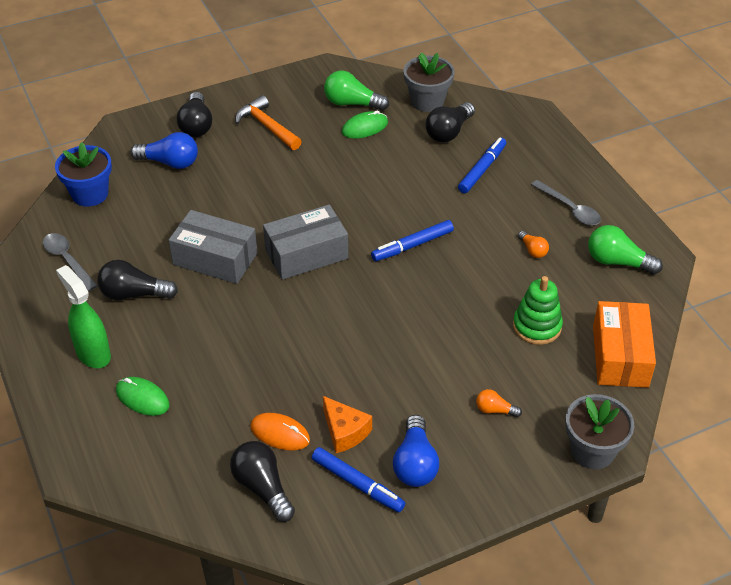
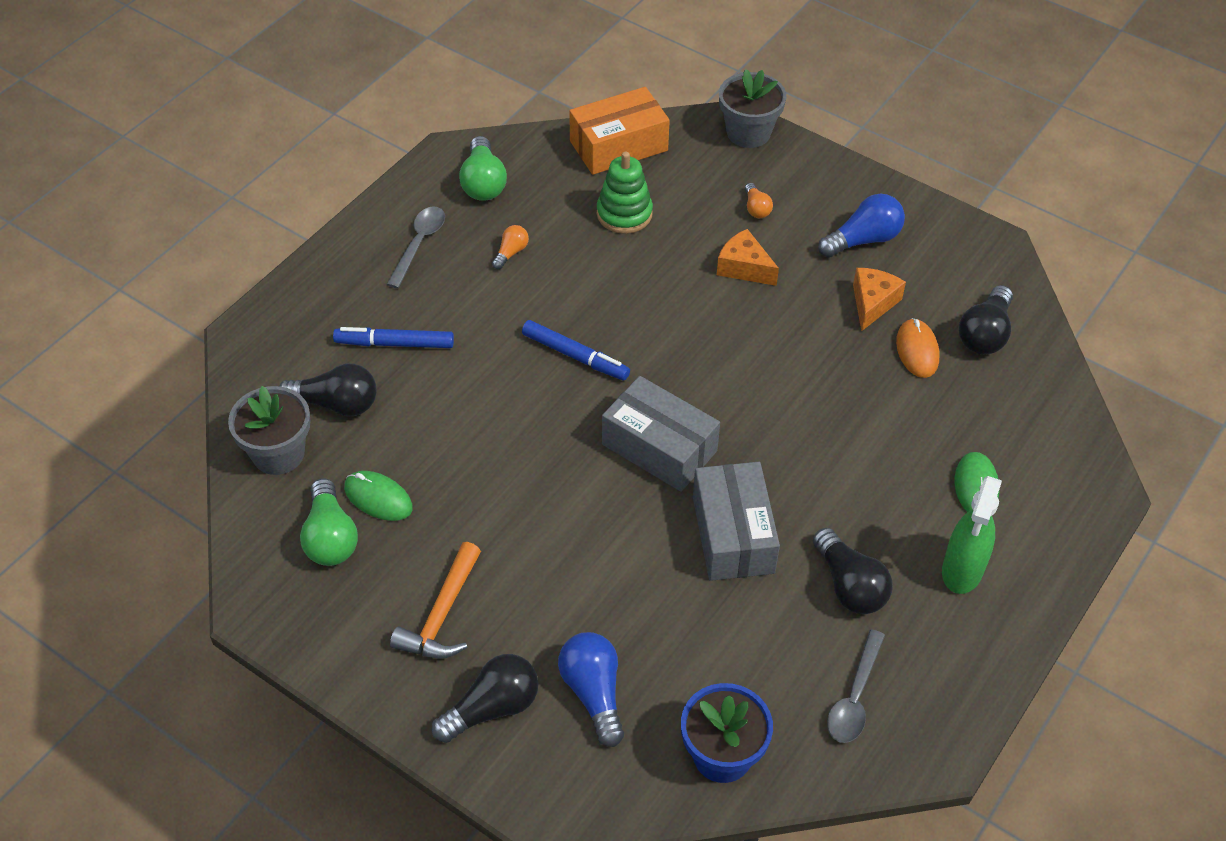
camera: 120 degrees left, 5 degrees up
blue marker [312,447,405,513] -> none
none -> orange cheese [717,229,779,286]

